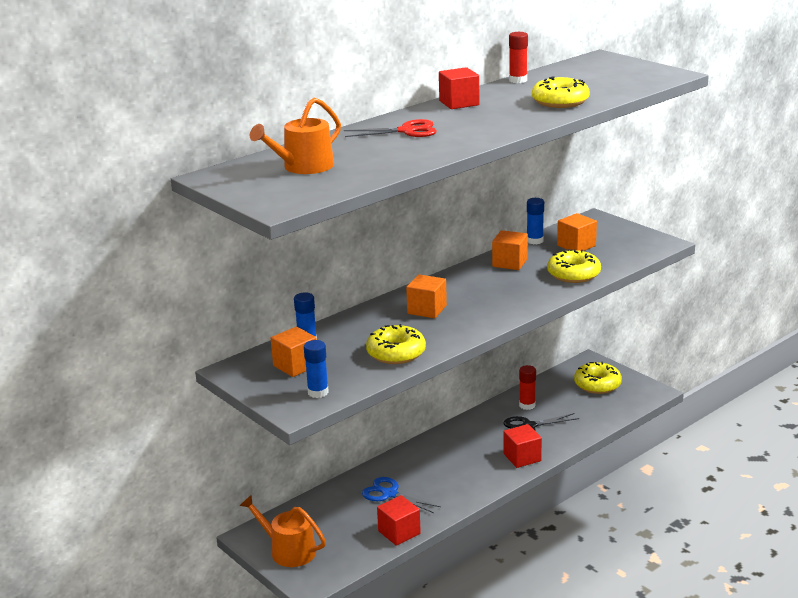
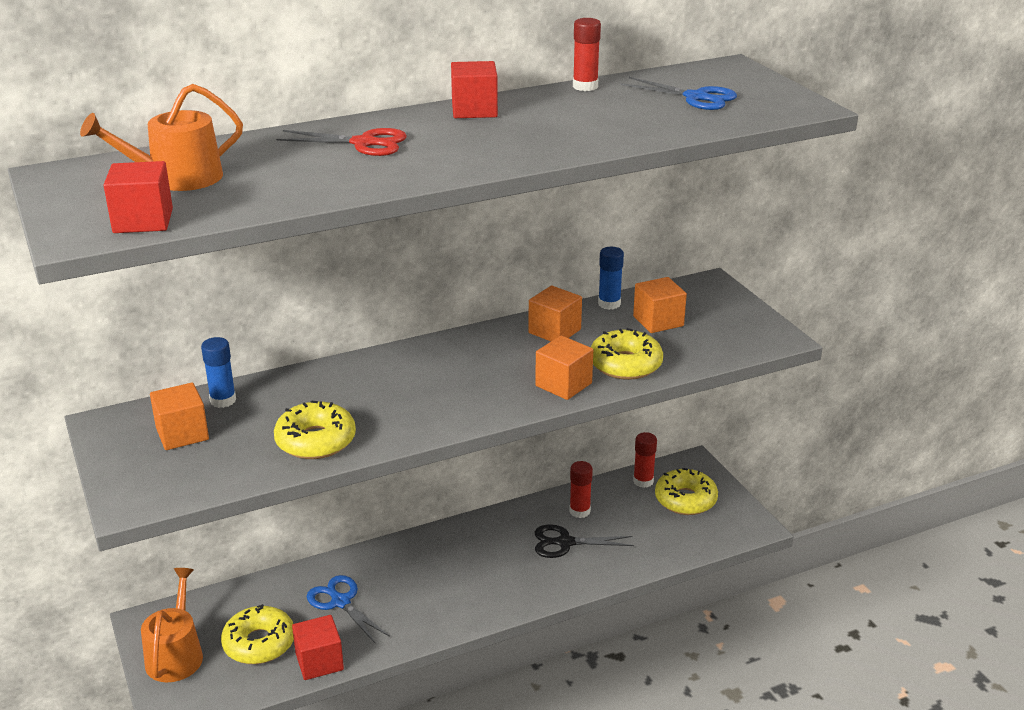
camera: 15 degrees right, 5 degrees up
orange watering can [240,495,326,567] -> orange watering can turned 45 degrees clockwise [141,568,203,682]
blue glue stick [304,340,329,398] -> none
orange cube [406,274,447,318] -> orange cube moved to [535,335,593,400]
red cube [504,424,542,468] -> red cube moved to [104,161,173,233]
yellow donut [532,76,590,108] -> yellow donut moved to [221,604,294,664]
none -> blue scissors [621,77,737,110]
none -> red glue stick [633,432,657,488]

